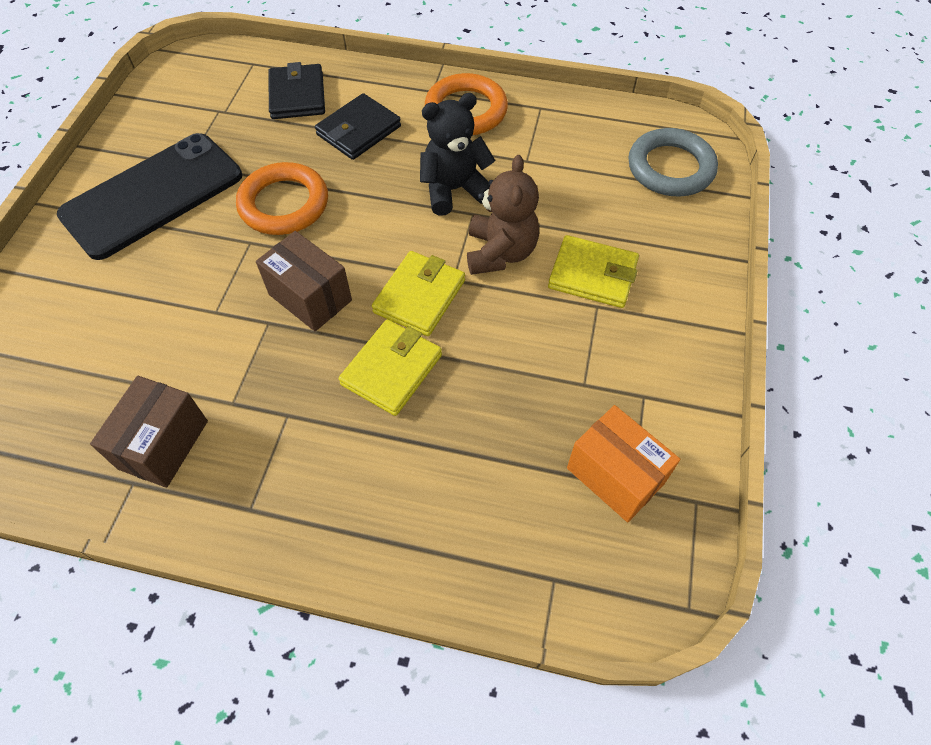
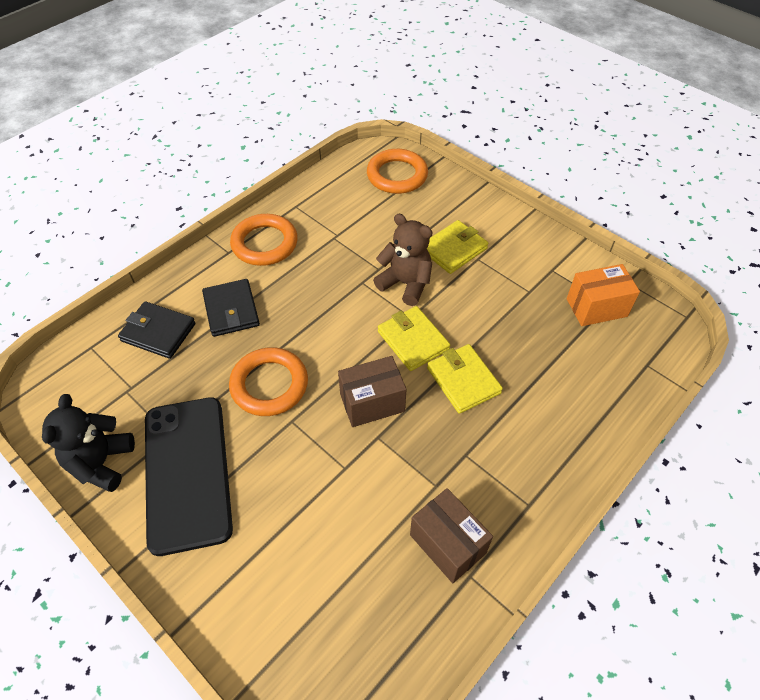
camera: 60 degrees left, 5 degrees down
black teddy bear [420,93,495,216] -> black teddy bear moved to [42,394,135,492]
grey ring [628,128,718,196] -> orange ring [367,149,428,194]

